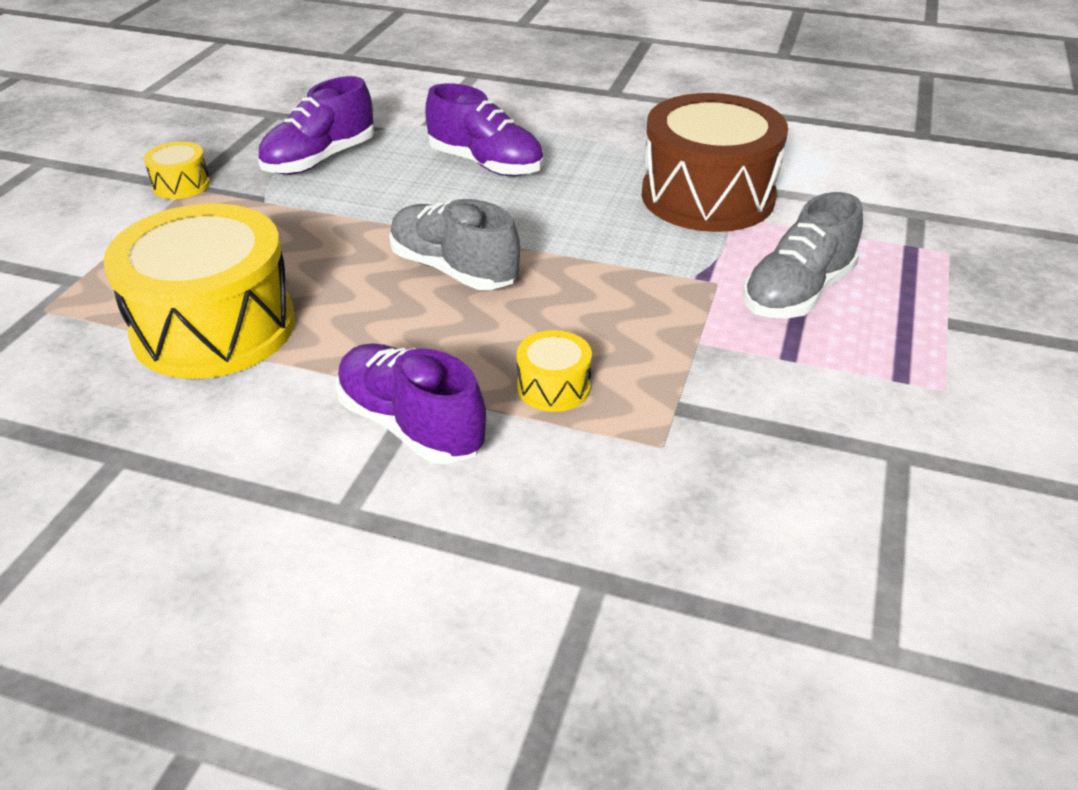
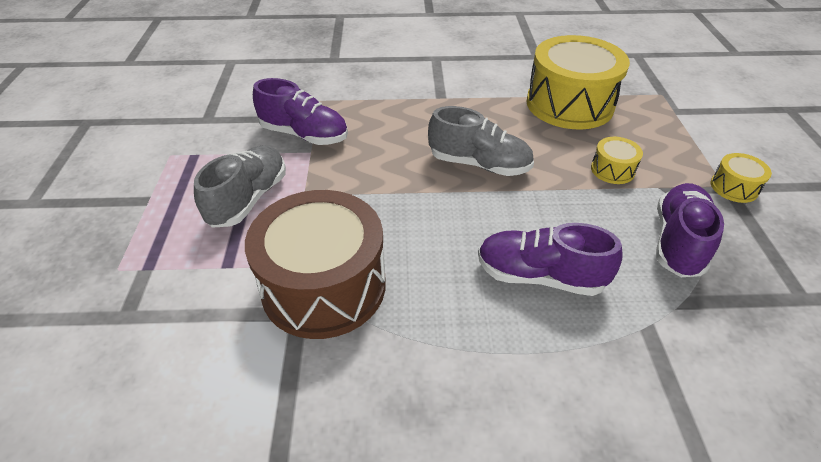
camera: 160 degrees right, 5 degrees up
purple shoe [336,343,486,464] -> purple shoe moved to [253,78,348,145]
yellow drum [517,330,592,412] -> yellow drum moved to [591,137,643,184]

